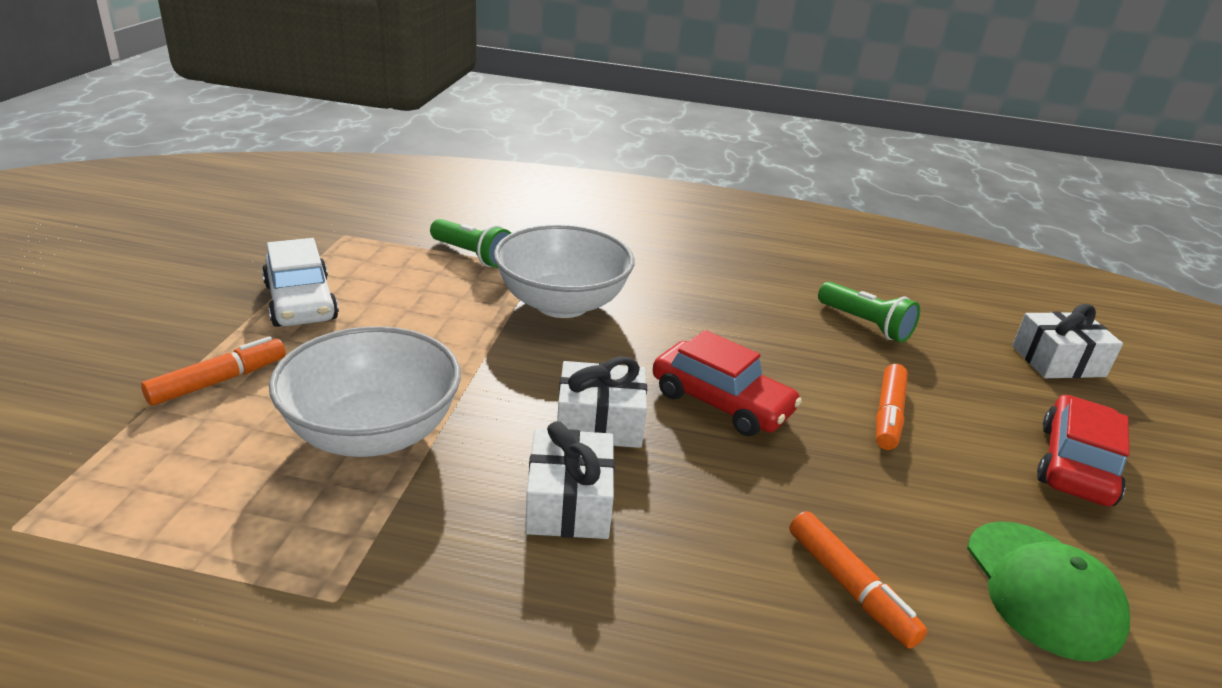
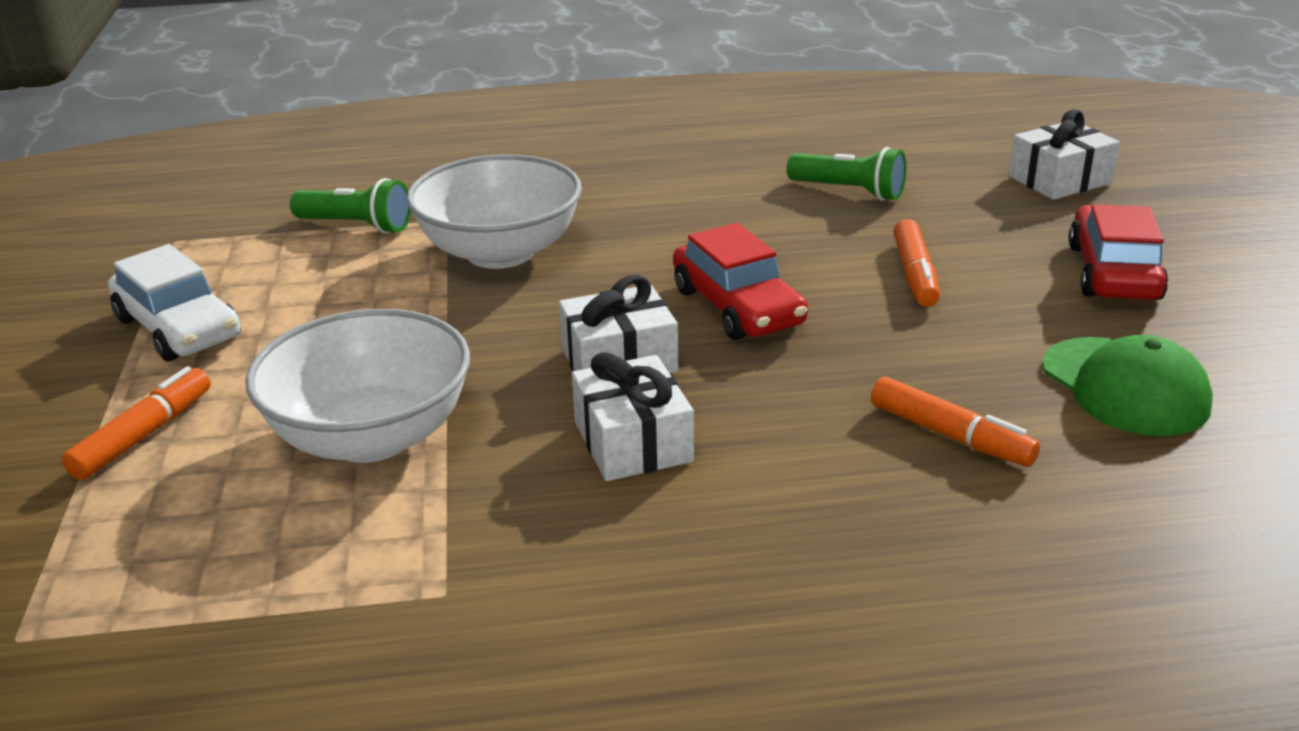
camera: 15 degrees left, 0 degrees up
red car [653,330,802,436] -> red car turned 45 degrees clockwise [673,223,808,340]

